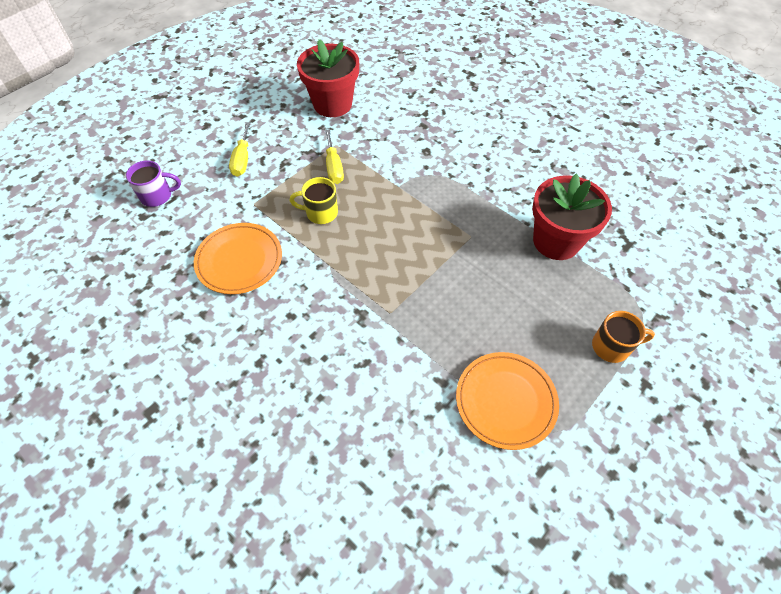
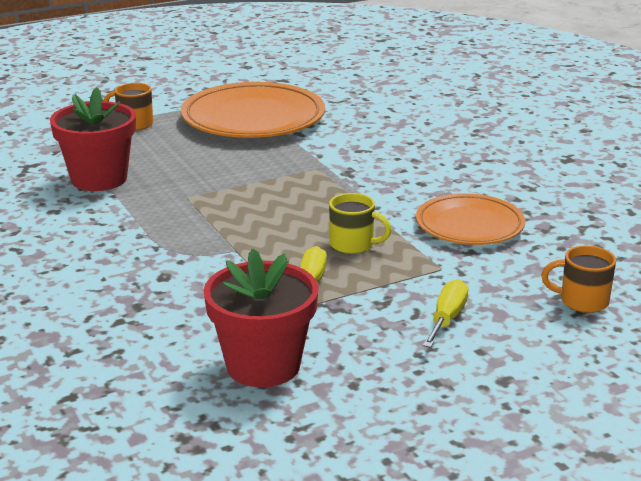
camera: 160 degrees left, 30 degrees down
purple mug [126,160,181,207] -> orange mug [541,246,616,313]
orange plate [456,352,559,450] -> orange plate [181,82,325,138], size x1.61

